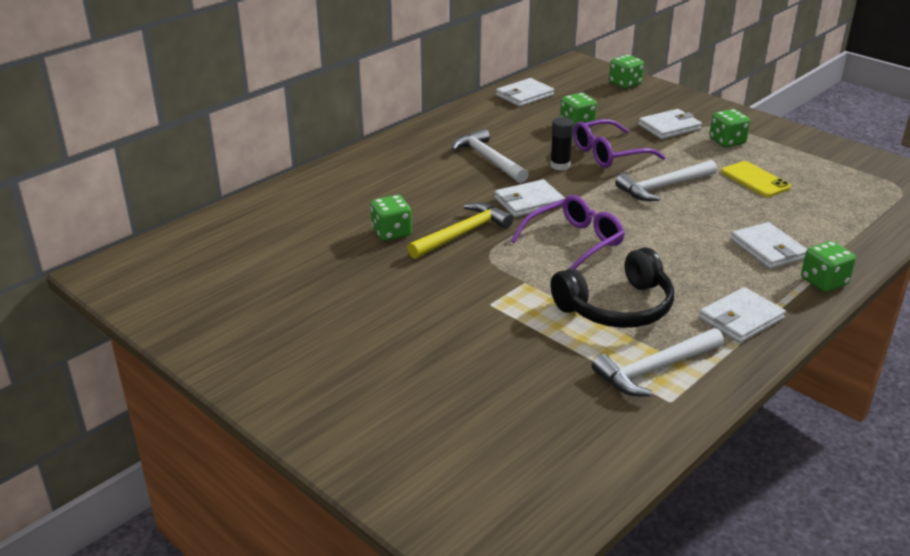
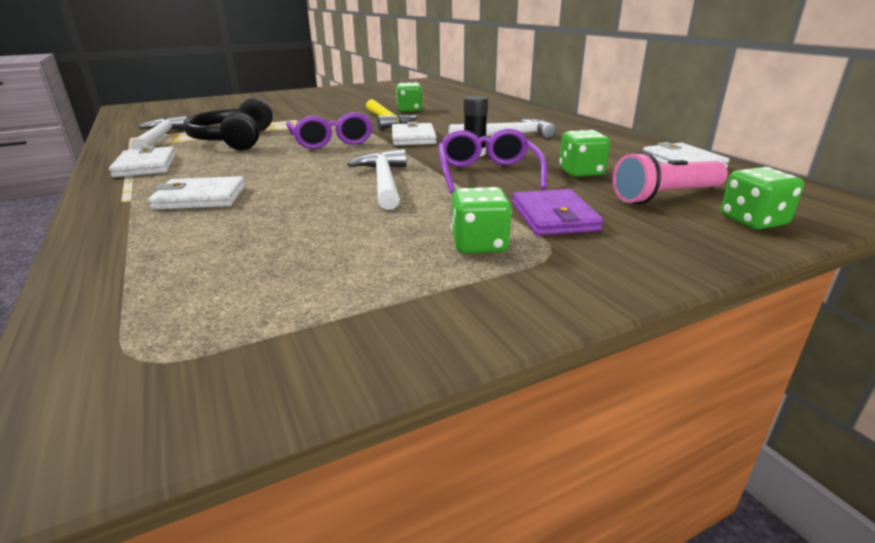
camera: 110 degrees right, 5 degrees down
white wallet [638,109,702,139] -> purple wallet [512,189,603,236]
yellow phone [721,161,791,197] -> none
green dice [801,241,856,292] -> none
none -> pink flashlight [613,151,728,204]

